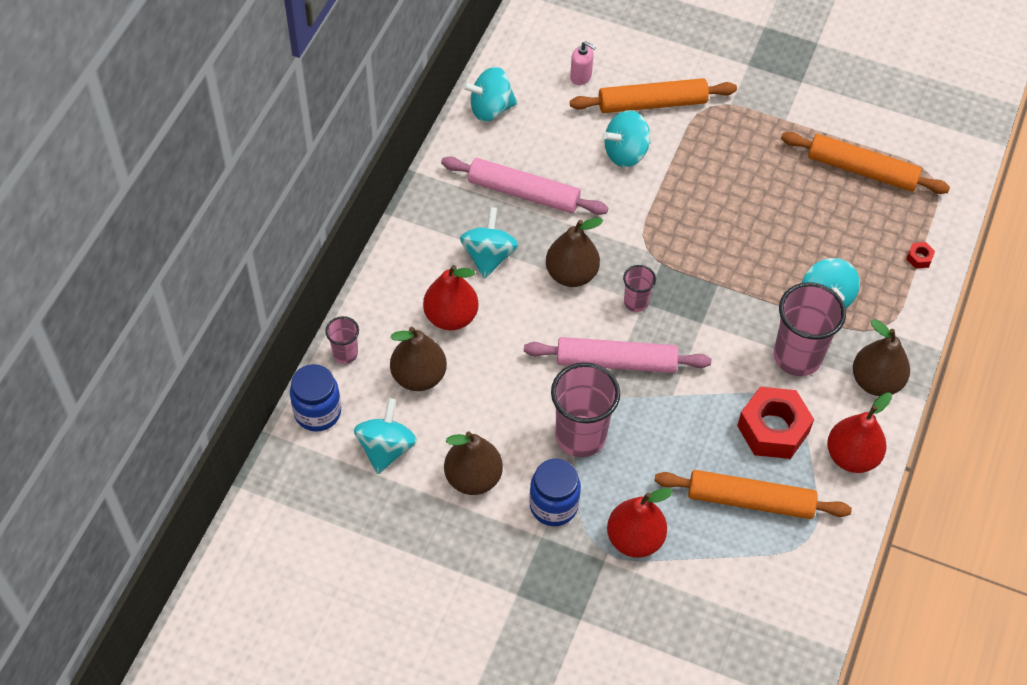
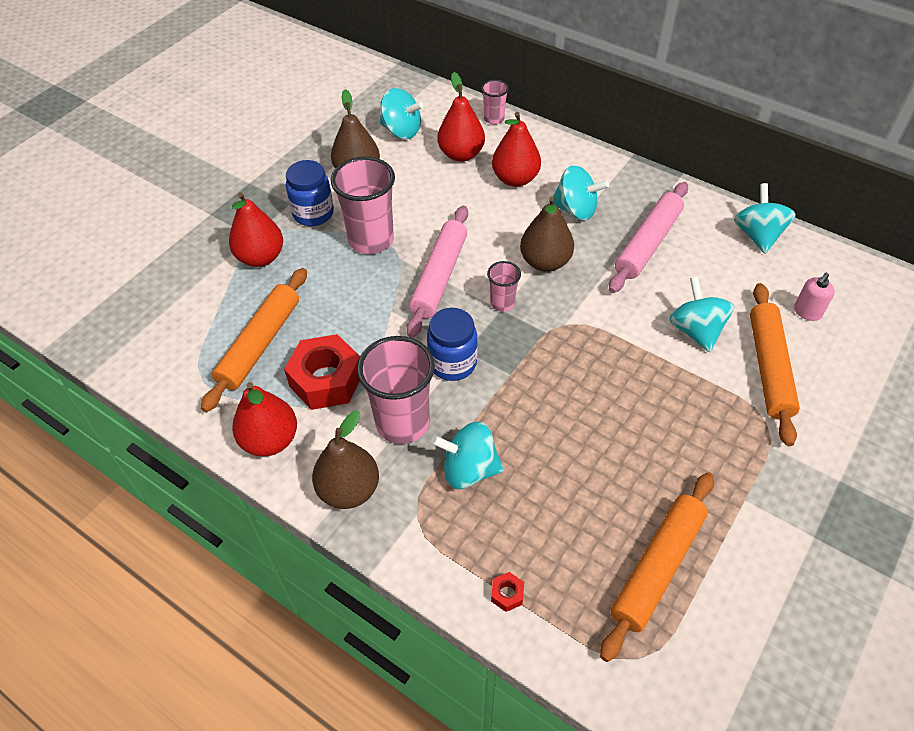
camera: 105 degrees right, 5 degrees down
blue jar [290,364,341,432] -> blue jar moved to [427,308,478,381]
brown pear [390,327,447,391] -> red pear [437,72,485,162]

